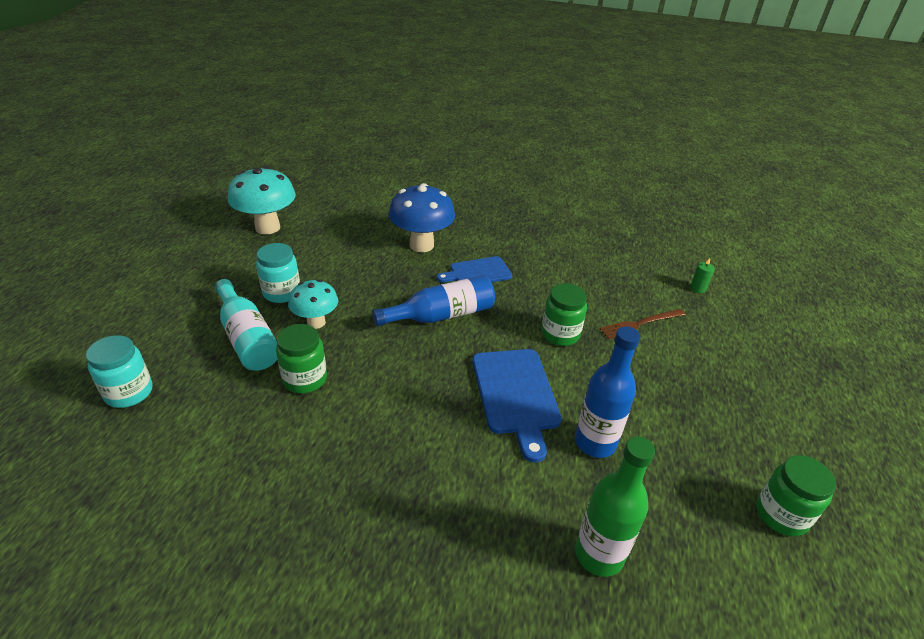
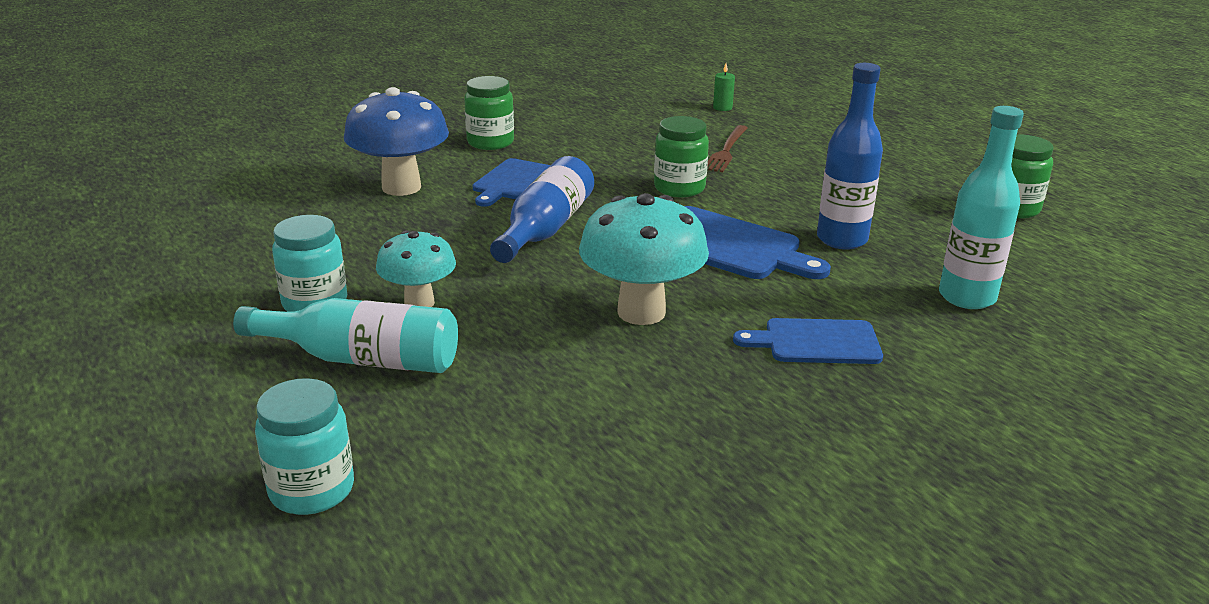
camera: 45 degrees left, 10 degrees down
turquoise mushroom [228,166,296,234] -> turquoise mushroom moved to [579,193,709,325]
green jar [276,324,327,394] -> green jar moved to [464,76,514,150]
green bottle [575,436,655,577] -> turquoise bottle [939,106,1024,309]
none -> blue cutting board [733,318,883,364]

